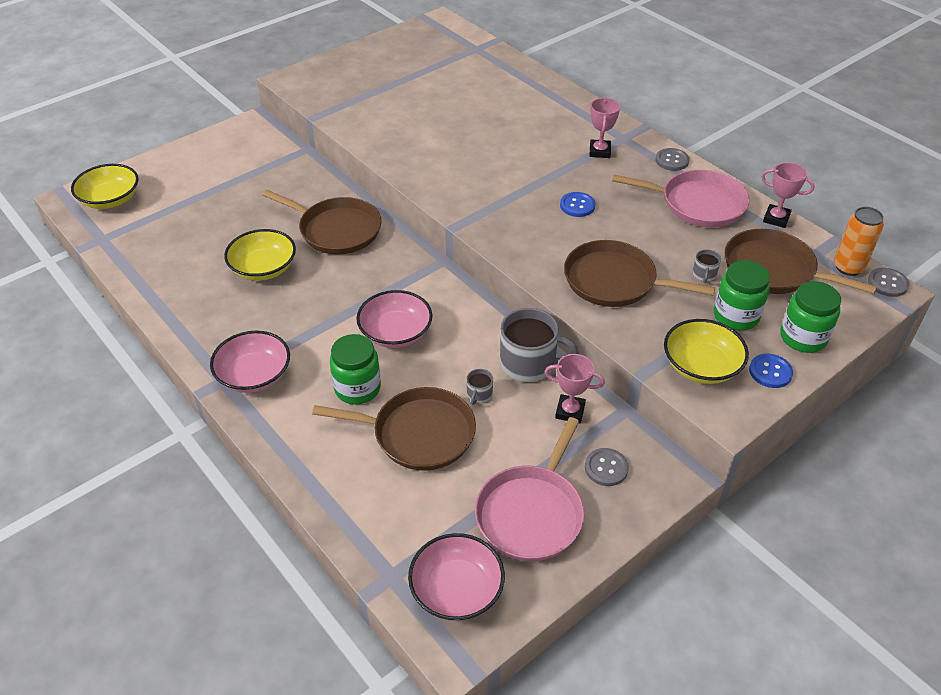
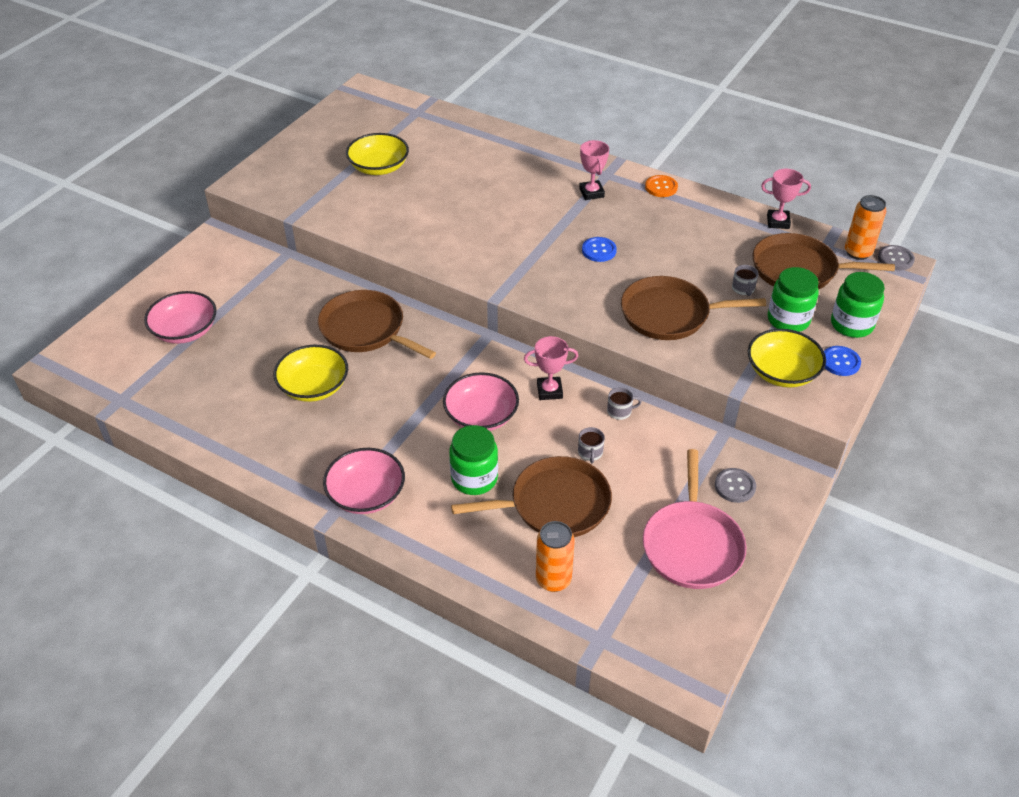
camera: 20 degrees left, 0 degrees up
yellow bowl [71,164,139,209] -> yellow bowl moved to [346,133,409,175]
brown pan [262,190,382,255] -> brown pan turned 150 degrees counterclockwise [318,290,436,359]
pink bowl [408,533,505,621] -> pink bowl moved to [144,291,217,344]
grey mug [500,308,579,382] -> grey mug [607,387,642,420], size x0.45
pink trophy [545,354,605,423] -> pink trophy moved to [524,336,578,400]
pink pan [612,170,750,227] -> none
grey button [656,148,689,171] -> orange button [645,175,678,197]
none -> orange can [536,521,575,592]

